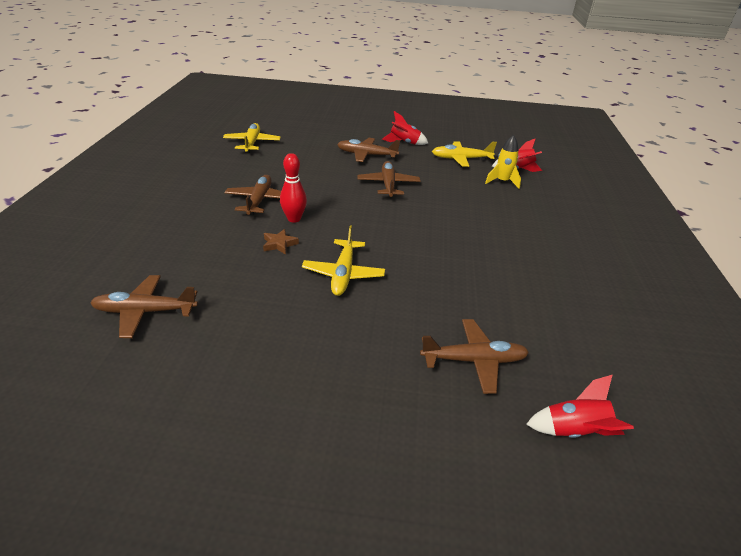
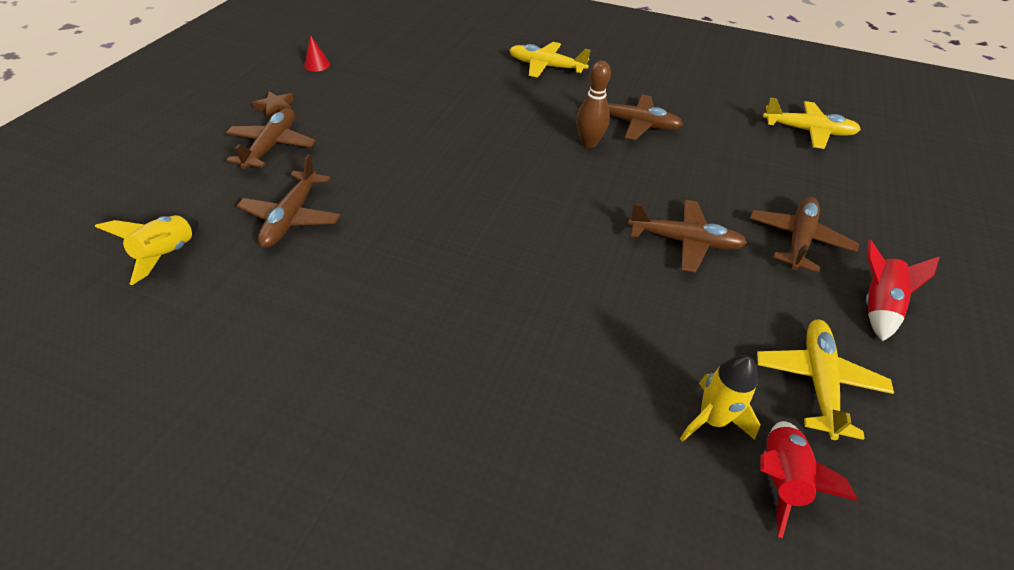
camera: 105 degrees right, 10 degrees up
brown plane [90,275,198,338] -> brown plane moved to [226,108,316,169]
brown star [263,229,299,255] -> brown star moved to [252,91,294,119]
red bowling pin [280,153,307,223] -> brown bowling pin [576,61,611,148]
yellow plane [302,225,385,296] -> yellow plane moved to [509,42,591,78]
red rocket [526,375,634,438] -> yellow rocket [95,215,199,285]
none -> red cone [304,35,330,72]

